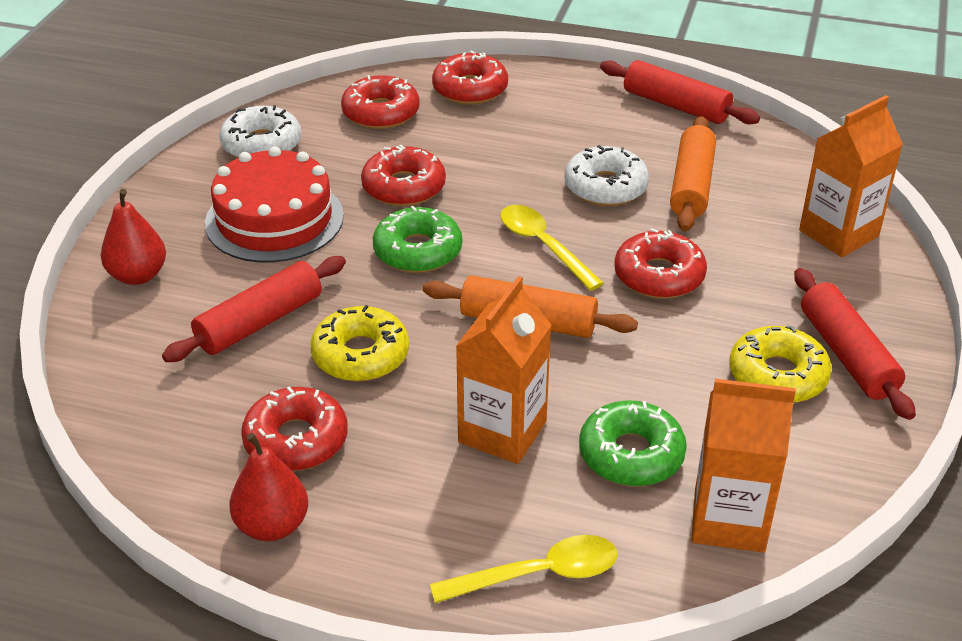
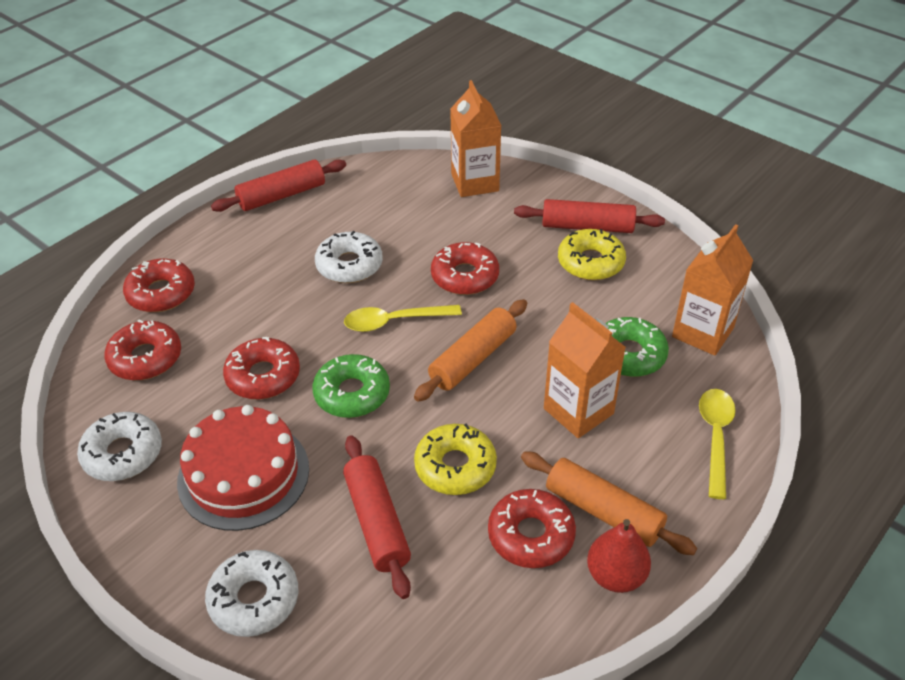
camera: 65 degrees left, 5 degrees up
red pear [101,189,166,285] -> white donut [205,550,298,637]
orange rolling pin [670,116,716,231] -> orange rolling pin moved to [521,452,697,555]

